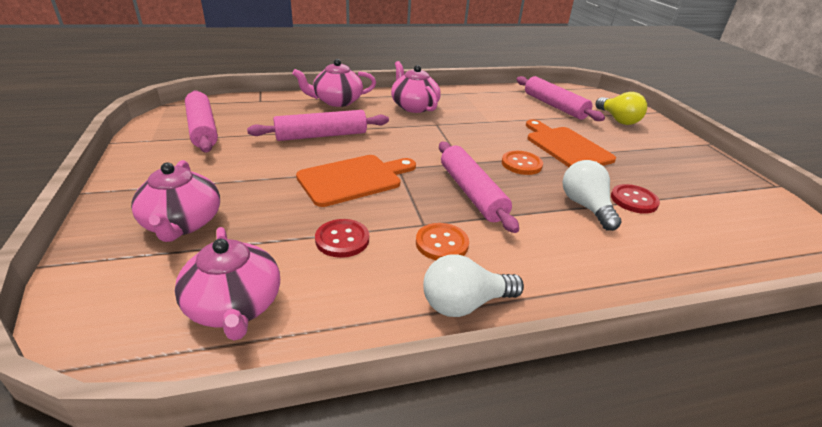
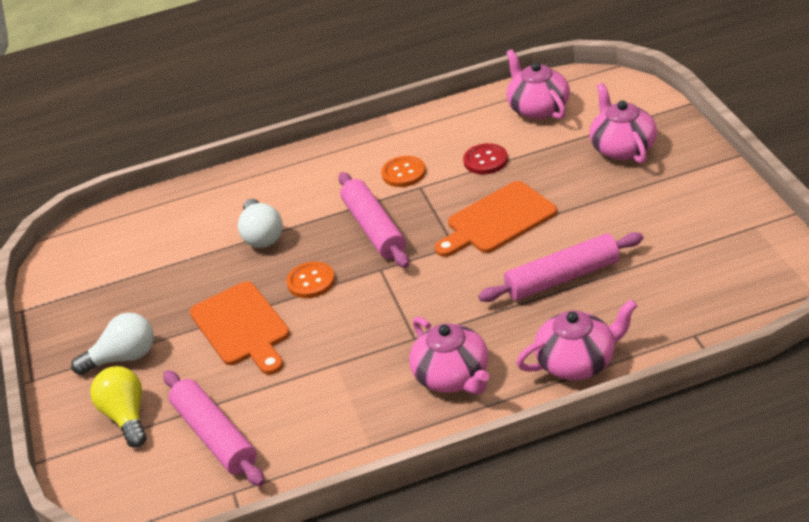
camera: 175 degrees left, 5 degrees up
pink rolling pin [185,90,218,153] -> none
white light bulb [423,254,524,317] -> white light bulb moved to [71,313,154,375]
red button [611,184,660,214] -> none

